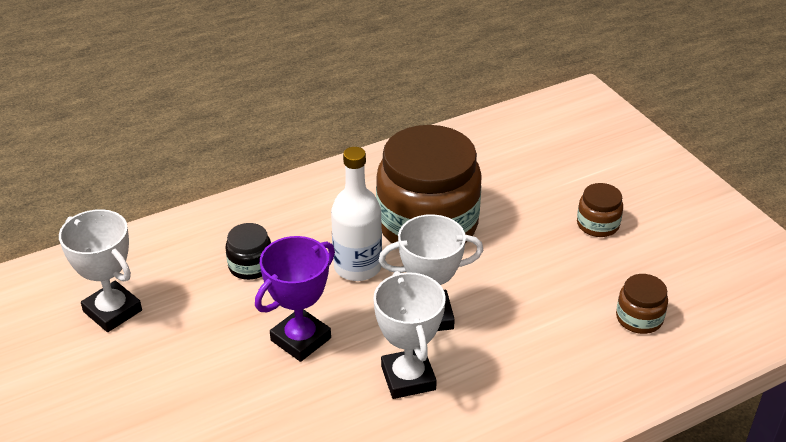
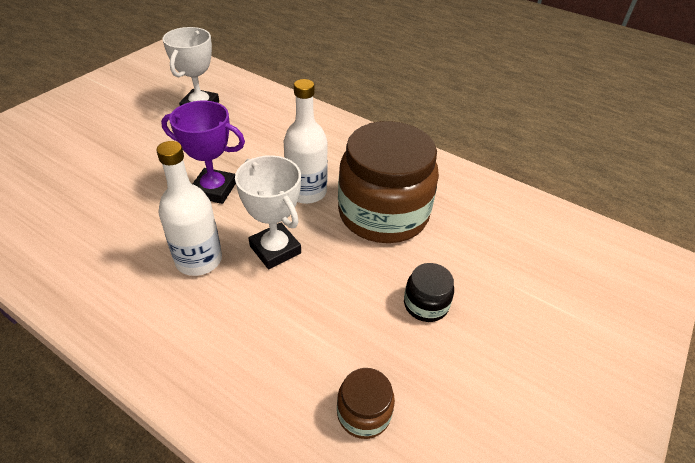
camera: 60 degrees right, 5 degrees up
black jar [226,223,271,280] -> black jar moved to [404,263,454,322]
white trophy [373,271,446,399] -> white bottle [156,141,222,276]
brown jar [577,183,623,237] -> none

